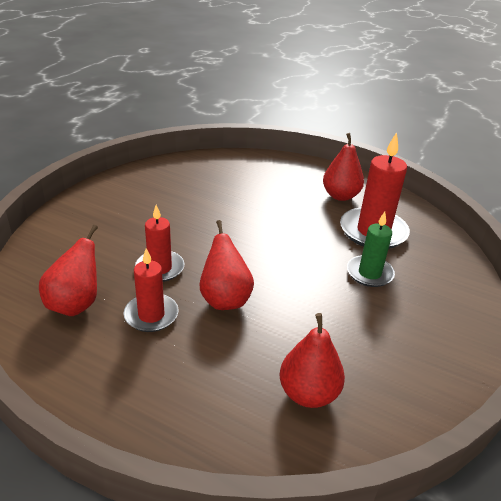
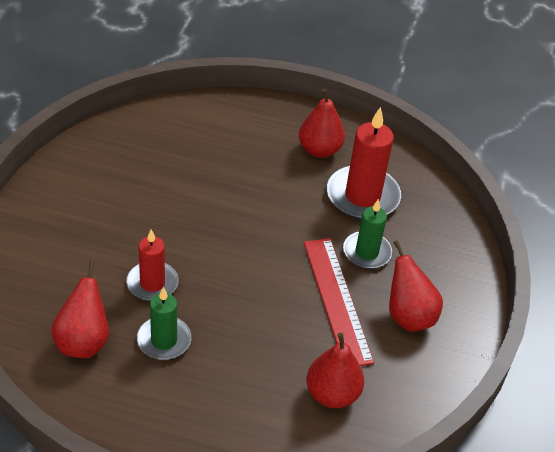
camera: 15 degrees left, 10 degrees up
red candle [123,248,178,332] -> green candle [137,287,191,360]
red pear [199,220,254,310] -> red pear moved to [389,240,443,331]
none -> red ruler [304,238,374,366]

